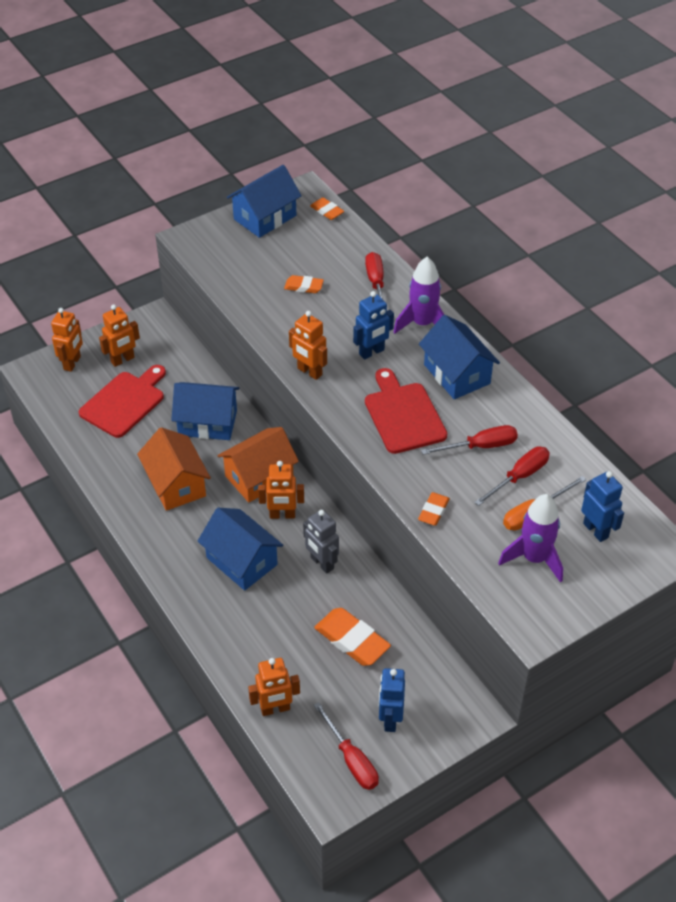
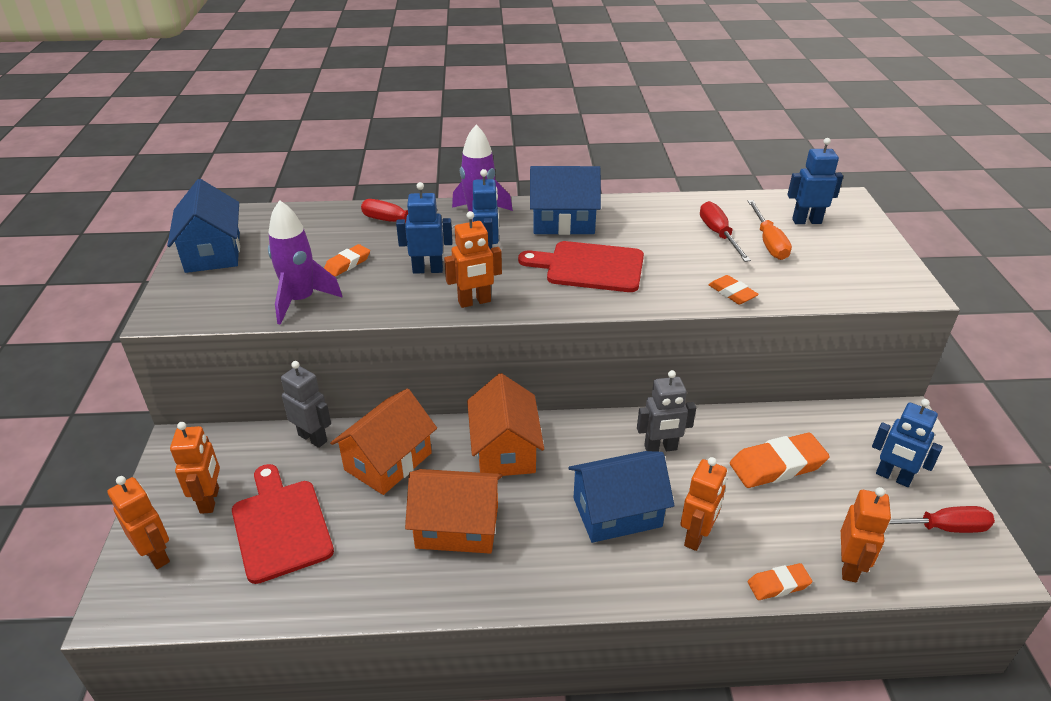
camera: 60 degrees left, 10 degrees down
blue house [171,382,239,440] -> orange house [330,388,437,495]
orange robot [258,461,304,519] -> orange robot moved to [681,457,727,551]
orange eraser [310,197,344,220] -> orange eraser moved to [748,563,812,600]
red screwdriver [421,425,518,455] -> none
purple rocket [498,494,563,583] -> purple rocket moved to [268,200,342,325]
none -> grey robot [281,361,331,448]
none -> blue robot [396,182,453,274]

